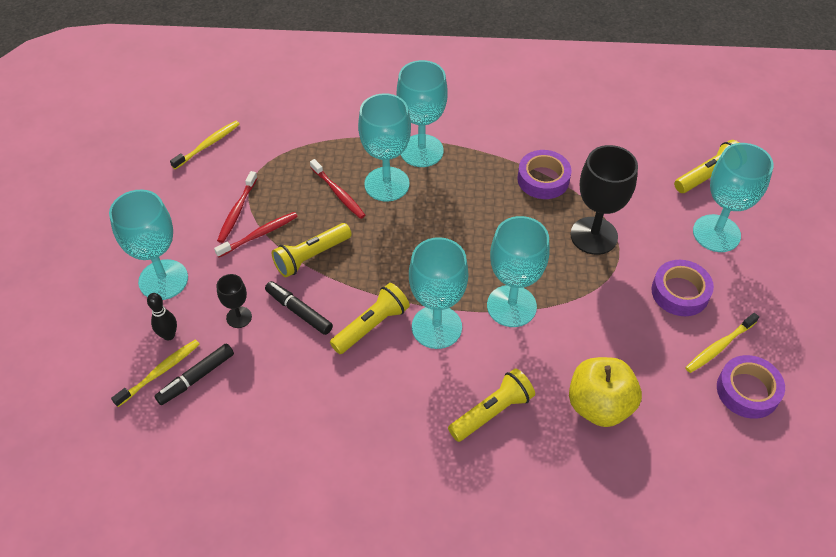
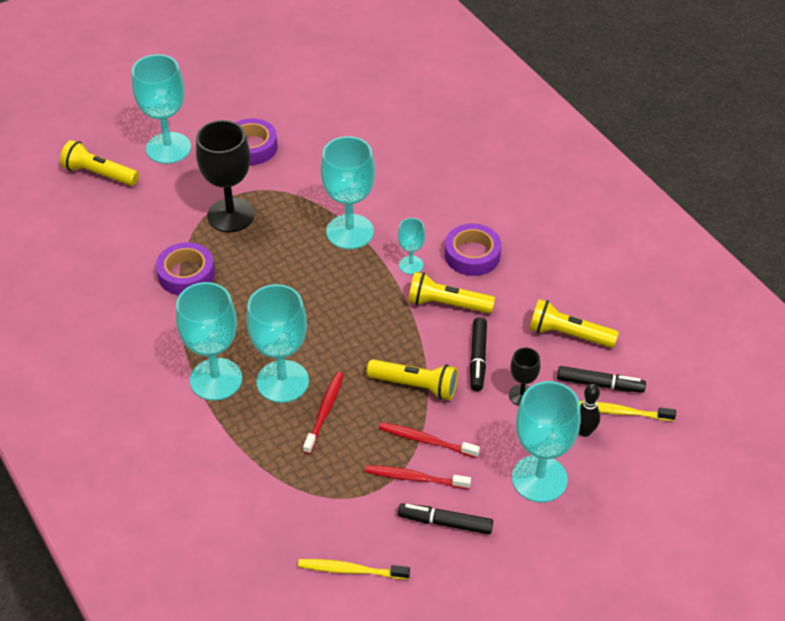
camera: 125 degrees left, 5 degrees down
red toothbrush [217,171,257,243] -> red toothbrush turned 150 degrees counterclockwise [365,465,471,489]
turquoise goblet [409,237,468,349] -> turquoise goblet [398,218,425,274], size x0.50
yellow flashlight [448,368,535,442] -> yellow flashlight moved to [529,299,619,348]
yellow apple [569,357,642,427] -> none
yellow toothbrush [685,313,759,373] -> none
purple tape [717,355,785,419] -> purple tape moved to [445,224,502,276]
none -> black marker [398,503,493,534]

